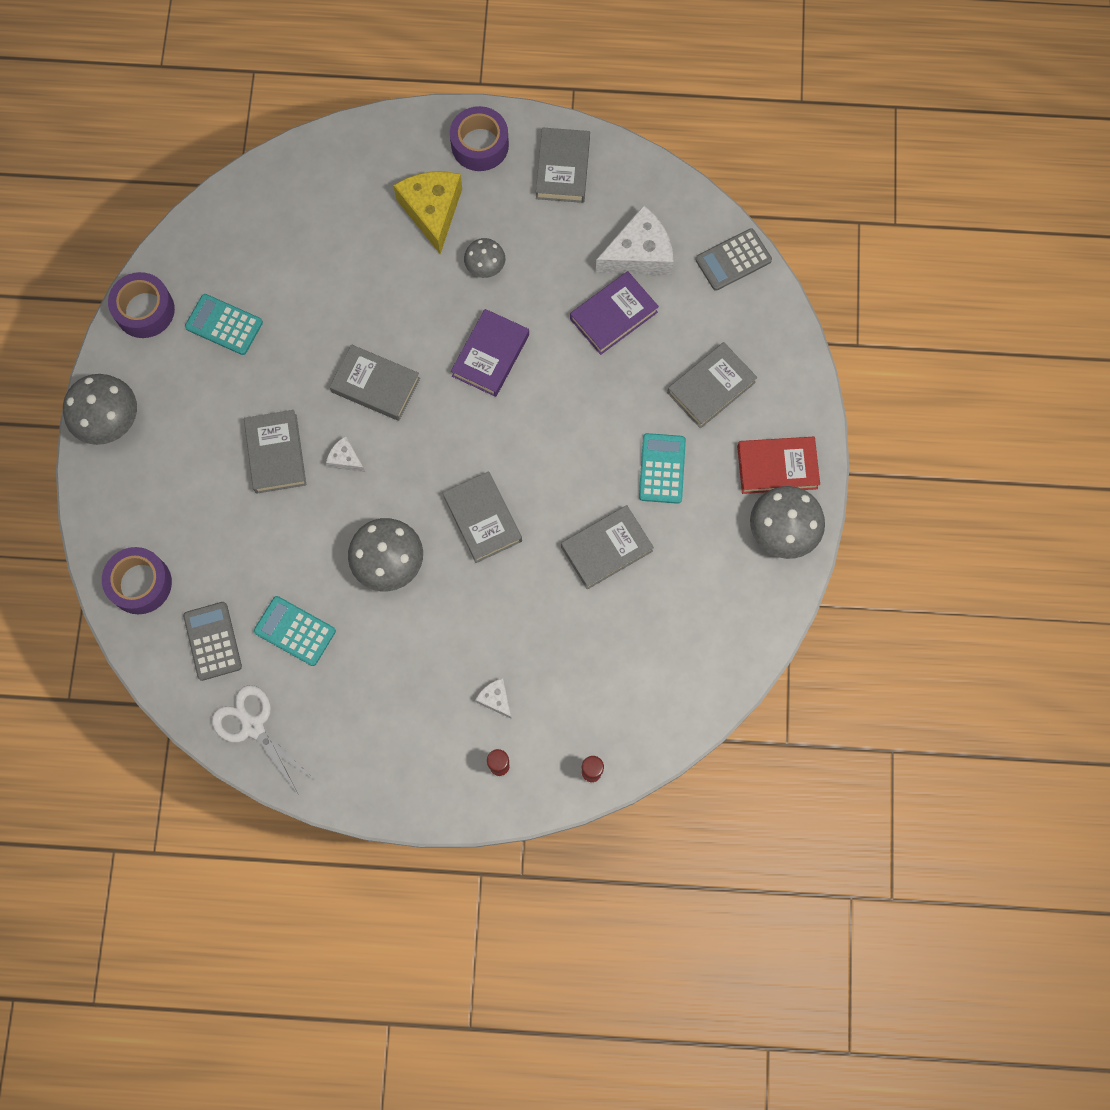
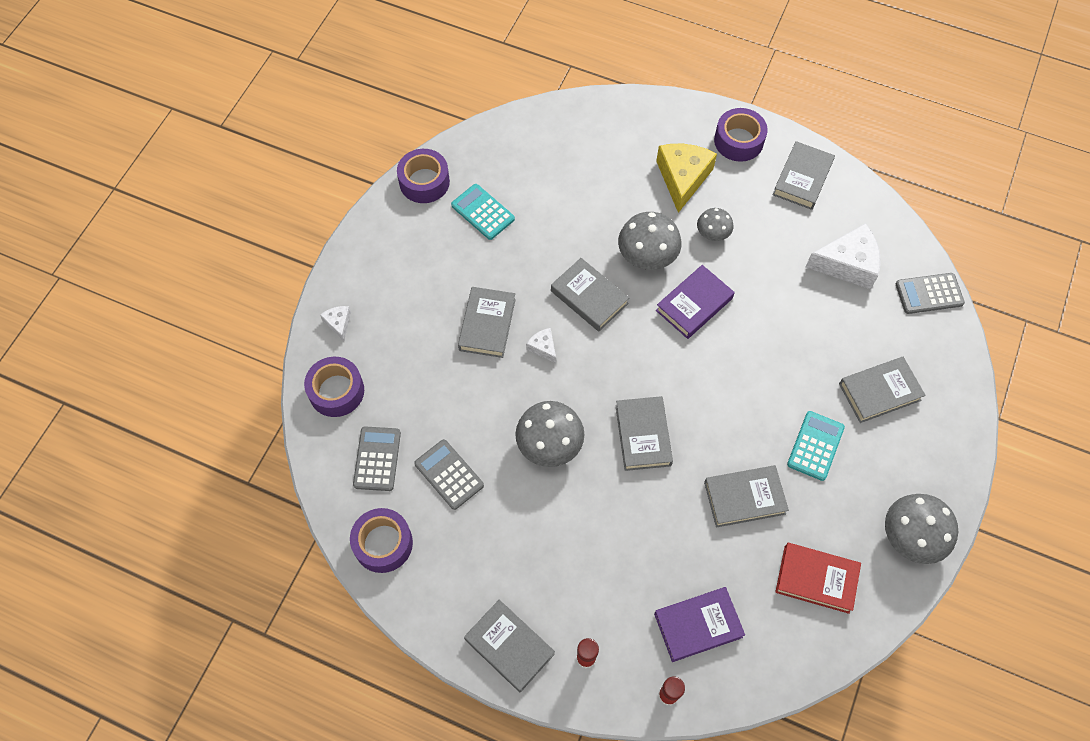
camera: 20 degrees right, 10 degrees down
grey mushroom [63,374,137,445] -> grey mushroom moved to [618,212,681,270]
white scissors [212,685,312,794] -> purple tape [350,508,413,573]
turquoise calculator [254,596,336,666] -> grey calculator [414,439,484,510]
white cheese [475,678,511,718] -> white cheese moved to [320,306,351,341]
purple book [570,271,659,355] -> purple book moved to [654,587,745,662]
red book [737,437,820,494] -> red book moved to [775,543,861,614]
none -> grey book [464,600,555,692]

